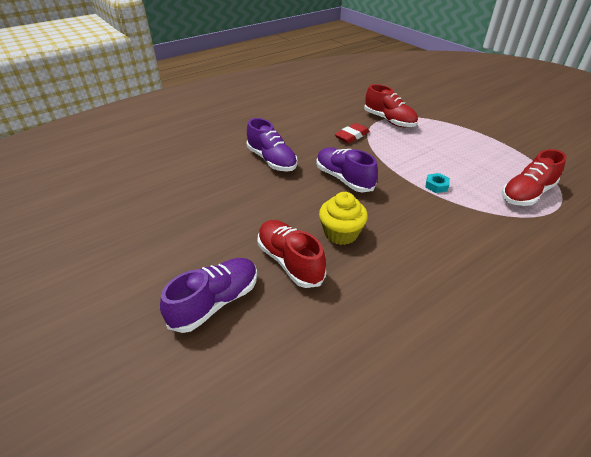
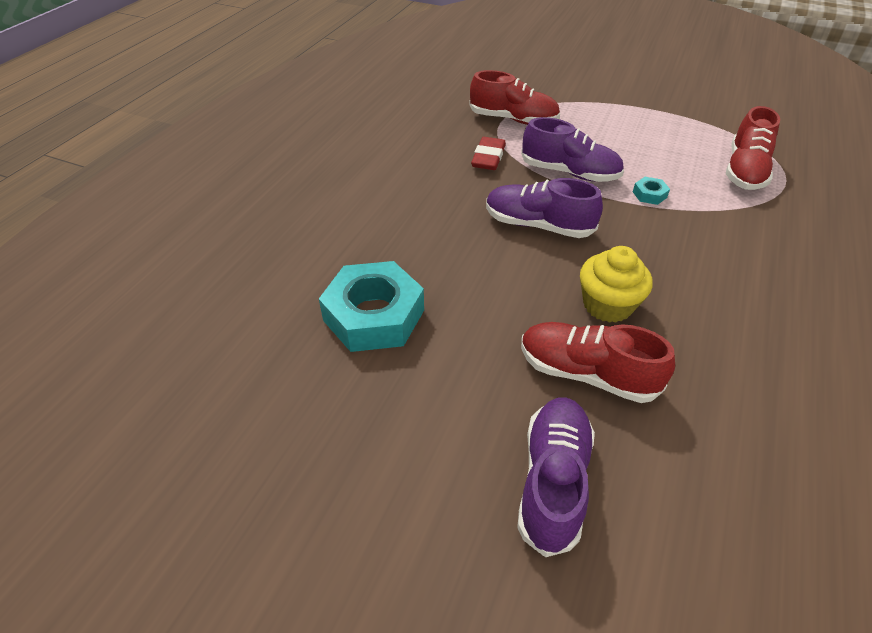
camera: 30 degrees left, 5 degrees up
purple shoe [247,118,298,172] -> purple shoe moved to [521,117,624,182]
none -> turquoise nut [319,261,424,352]

